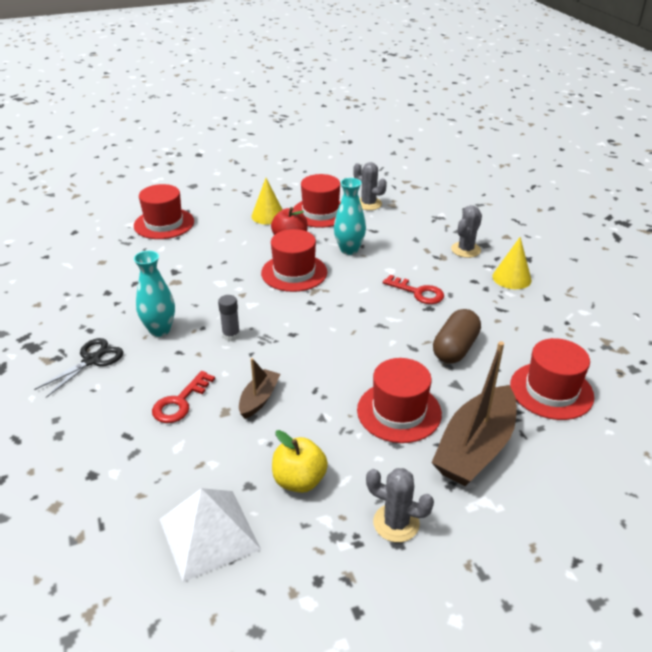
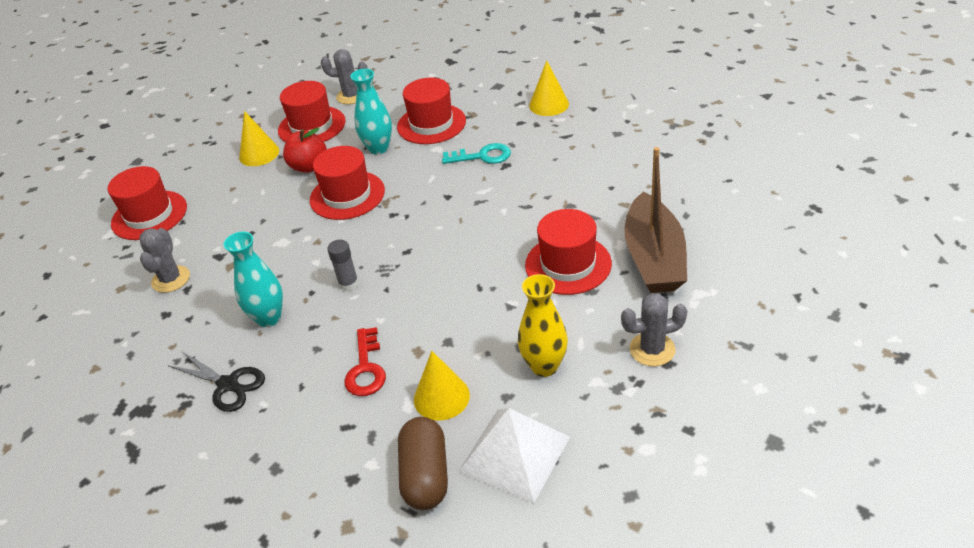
camera: 30 degrees left, 5 degrees up
black scissors [34,338,123,398] -> black scissors turned 120 degrees clockwise [169,352,265,412]
brown boat [239,358,280,419] -> none
yellow apple [272,430,328,493] -> yellow vase [518,274,568,377]
red key [383,275,444,304] -> turquoise key [442,143,511,164]
brown capsule [433,309,481,364] -> brown capsule moved to [398,417,448,510]
grey cactus [451,205,482,258] -> grey cactus moved to [139,228,190,293]
red hat [510,338,594,420] -> red hat moved to [397,78,466,144]
none -> yellow cone [414,351,470,421]

